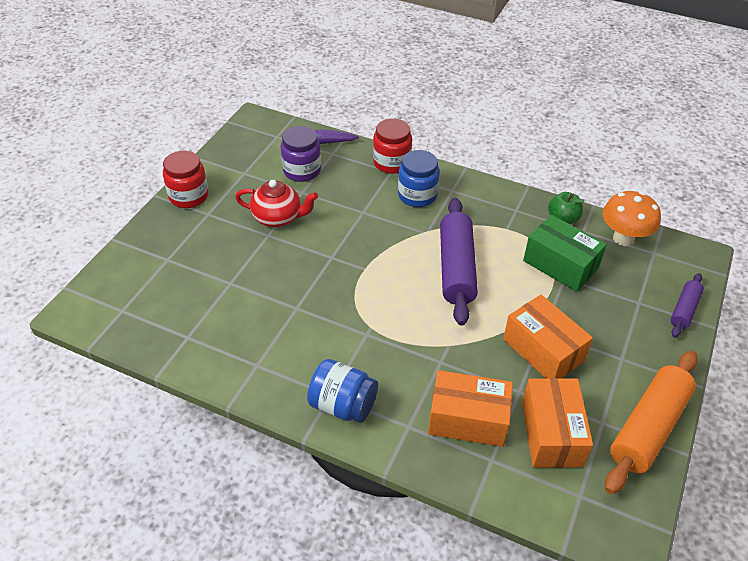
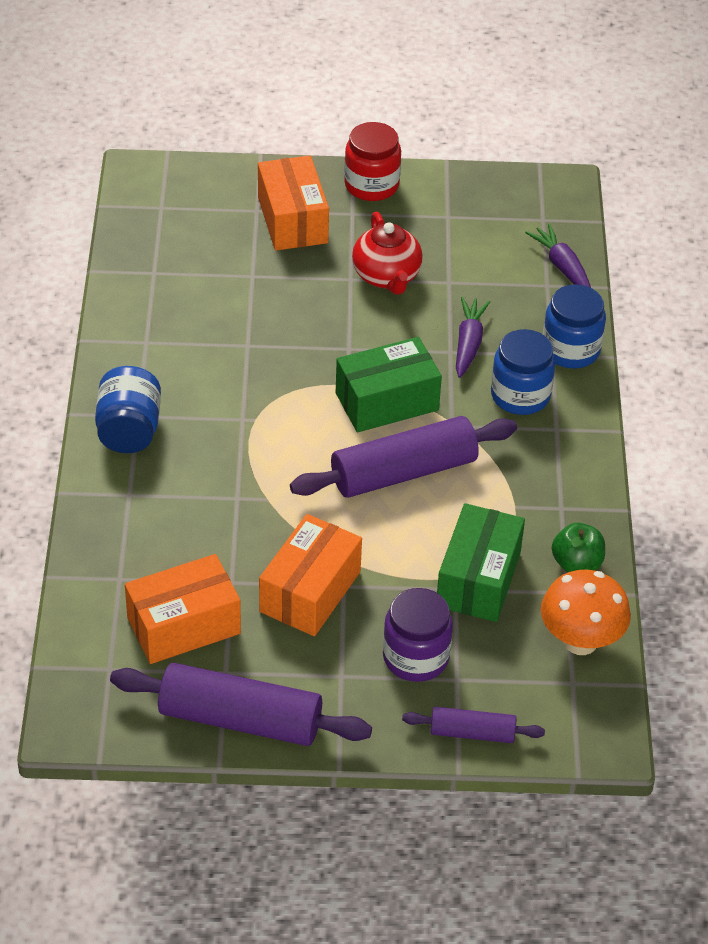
camera: 65 degrees right, 0 degrees up
purple jar [280,126,321,182] -> purple jar moved to [383,588,453,682]
red jar [373,118,412,174] -> blue jar [543,284,606,368]
orange box [428,370,513,447] -> orange box moved to [258,155,329,251]
orange rolling pin [605,351,698,494] -> purple rolling pin [110,663,372,746]
none -> green box [336,337,442,432]
none -> purple carrot [456,297,491,378]

